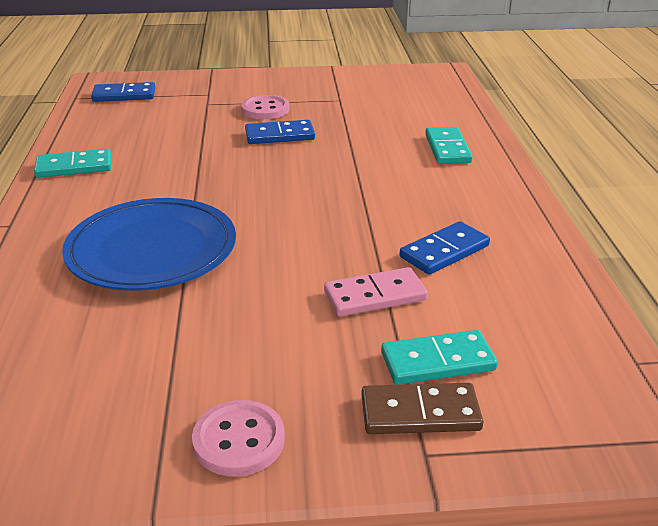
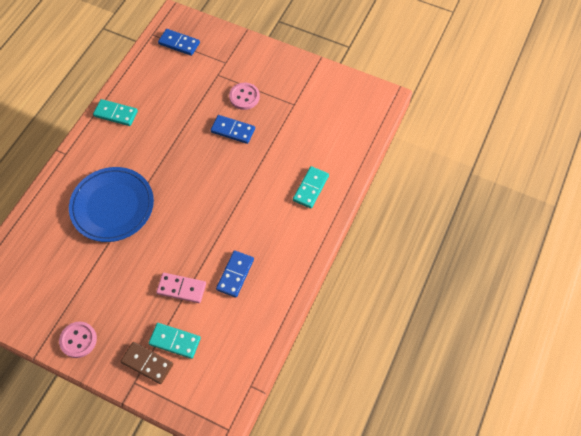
camera: 30 degrees right, 30 degrees up
blue domino [400,221,490,275] -> blue domino turned 60 degrees counterclockwise [216,250,254,298]

